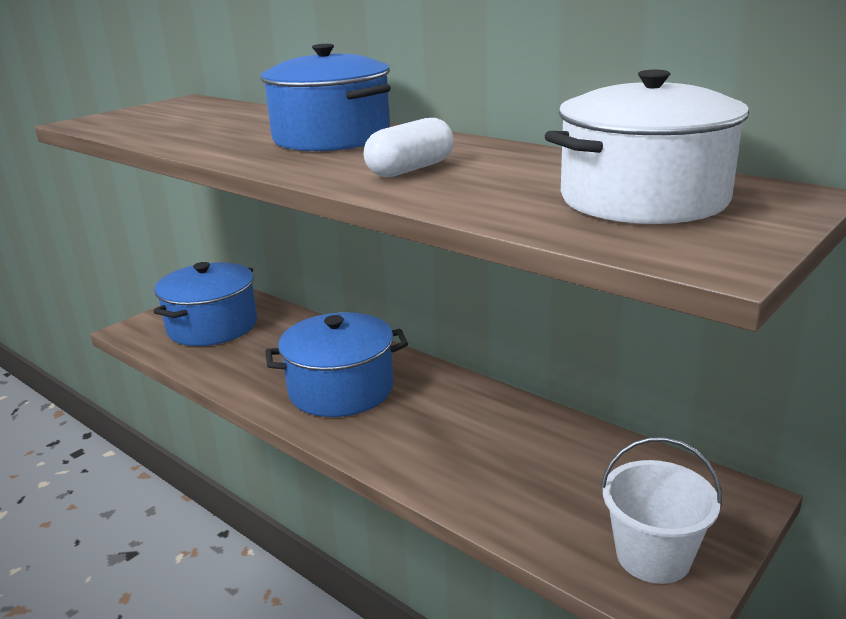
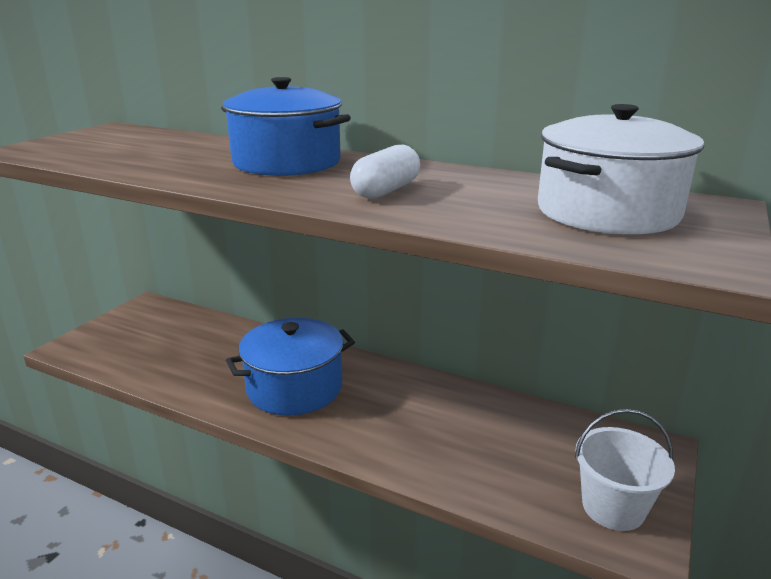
camera: 15 degrees left, 0 degrees up
blue pot [153,262,257,346] -> none

